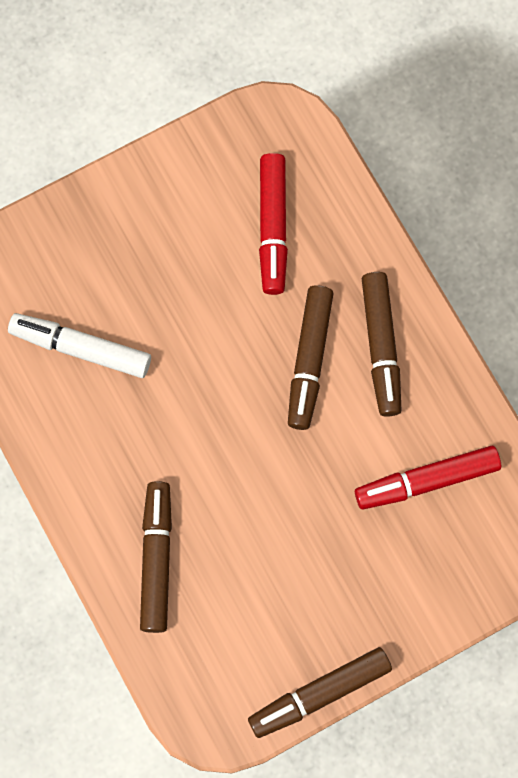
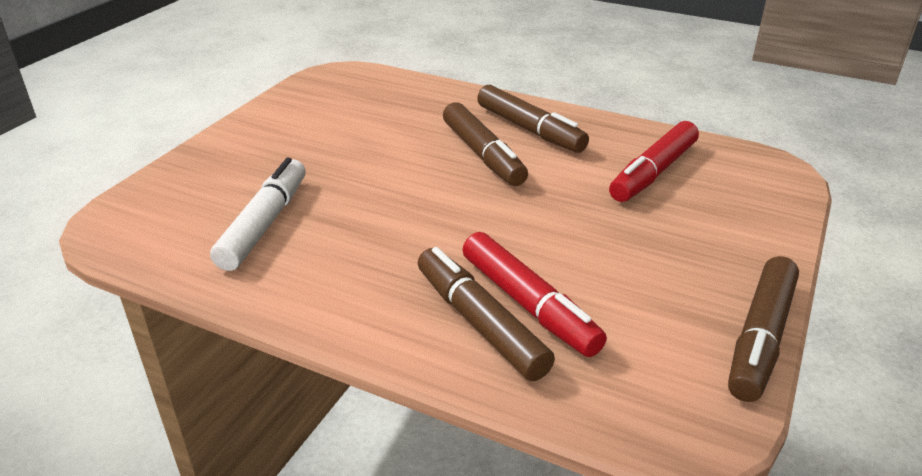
camera: 35 degrees left, 40 degrees down
white marker [8,313,151,378] -> white marker turned 120 degrees clockwise [210,158,306,271]
red marker [259,153,288,295] -> red marker moved to [463,232,607,357]

